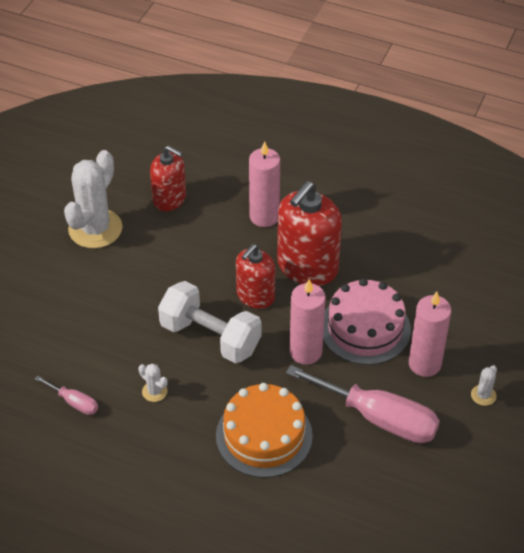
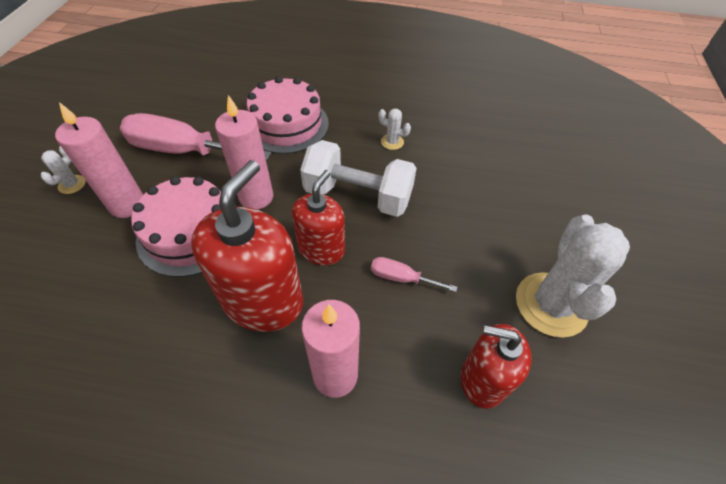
camera: 165 degrees right, 5 degrees up
pink screwdriver [35,375,98,415] -> pink screwdriver moved to [371,257,457,292]
orange cake [216,383,313,478] -> pink cake [246,76,329,154]

